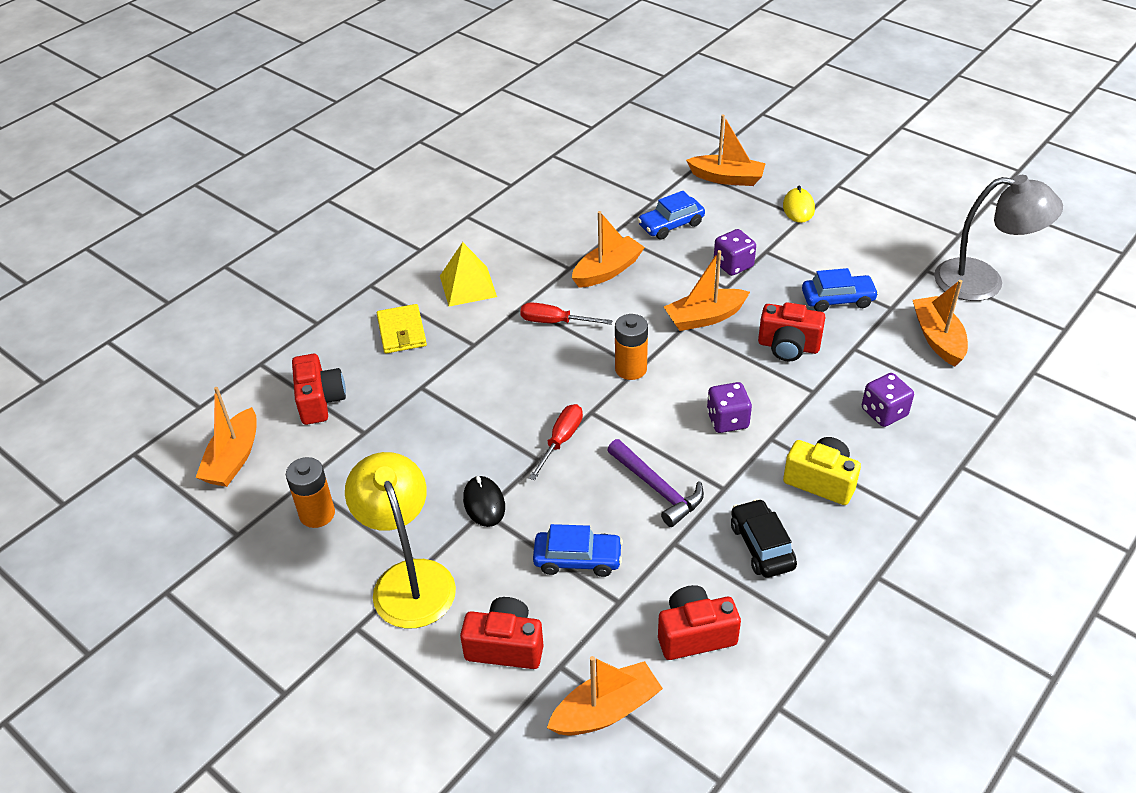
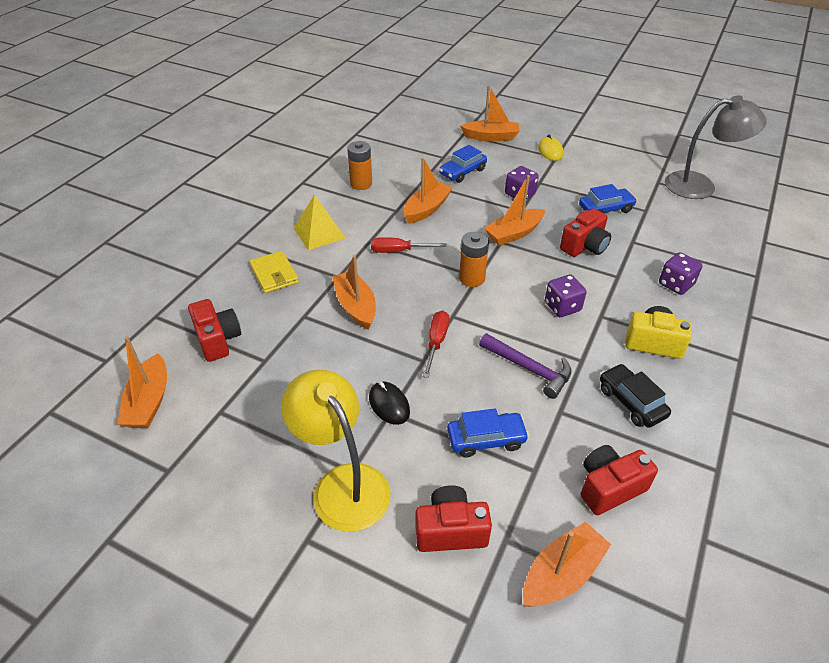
camera: 15 degrees left, 0 degrees up
orange battery [286,457,335,528] -> orange battery moved to [347,141,372,190]
red camera [758,302,825,362] -> red camera turned 45 degrees counterclockwise [560,208,611,257]
orange boat [913,280,968,366] -> orange boat moved to [332,255,376,330]

